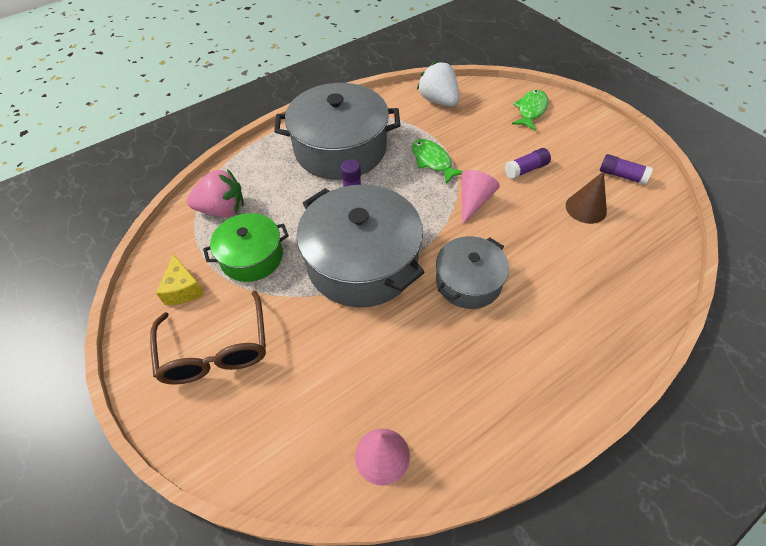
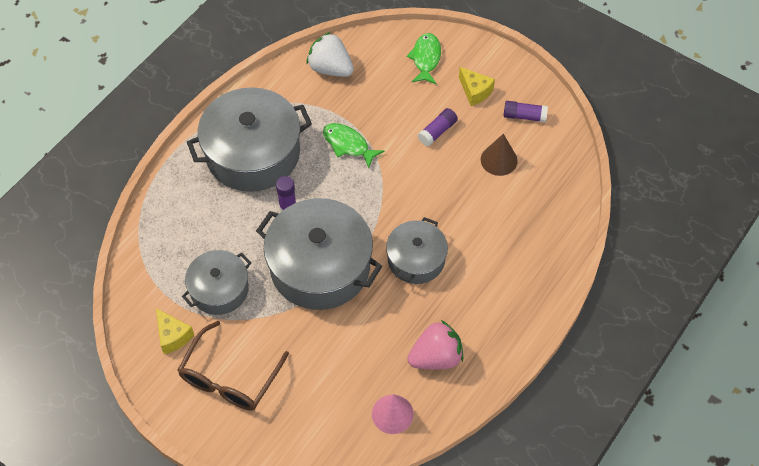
camera: 20 degrees left, 5 degrees up
brown glasses [150,291,266,385] -> brown glasses turned 60 degrees clockwise [178,321,289,411]
pink strawberry [187,169,244,217] -> pink strawberry moved to [407,320,463,370]
green pot [203,213,289,282] -> grey pot [182,250,251,315]
pink cone [461,170,500,225] -> none
none -> yellow cheese [459,67,495,106]

